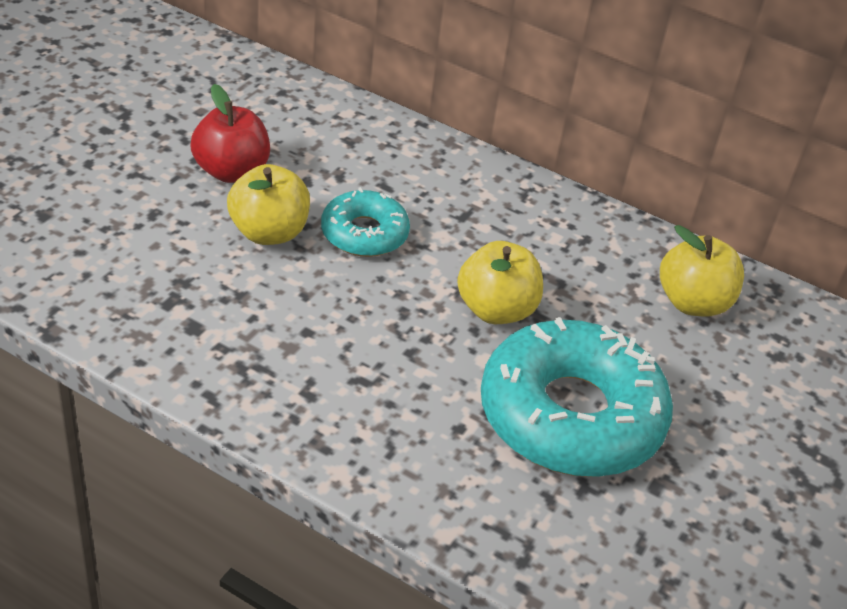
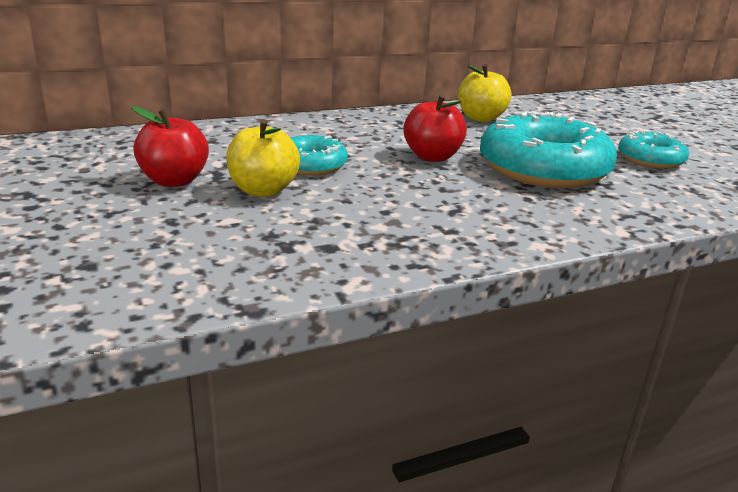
camera: 50 degrees left, 15 degrees down
yellow apple [457,241,543,324] -> red apple [403,94,467,162]
none -> turquoise donut [618,131,689,169]

